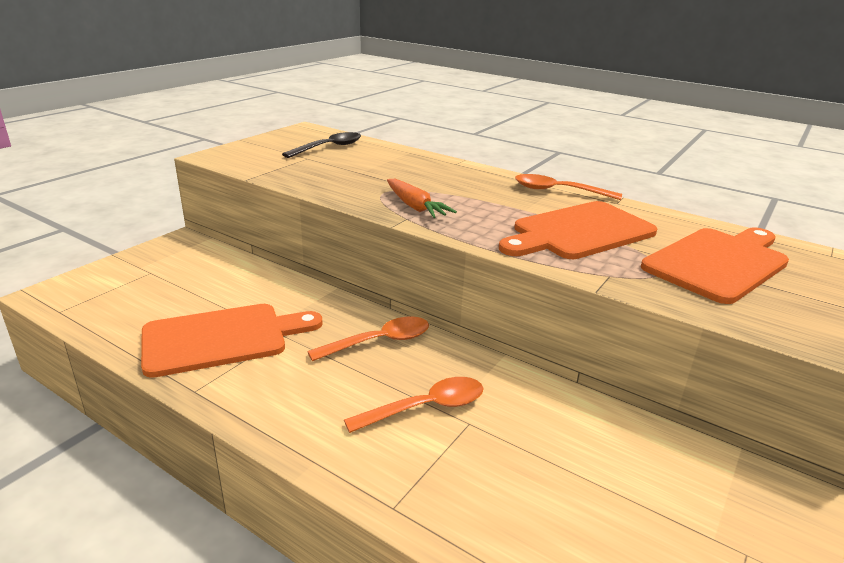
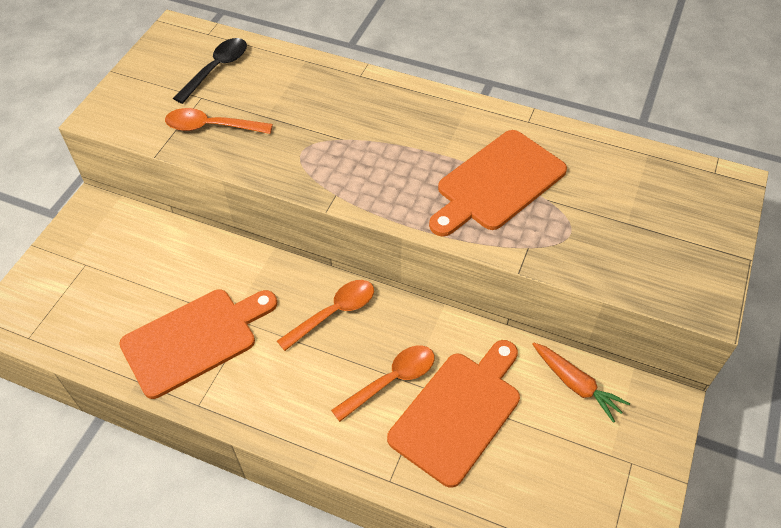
camera: 10 degrees left, 25 degrees up
orange carrot [387,179,457,218] -> orange carrot moved to [533,343,630,423]
orange spoon [515,174,622,200] -> orange spoon moved to [165,108,273,134]
orange cutting board [641,227,789,304] -> orange cutting board moved to [387,340,520,488]

